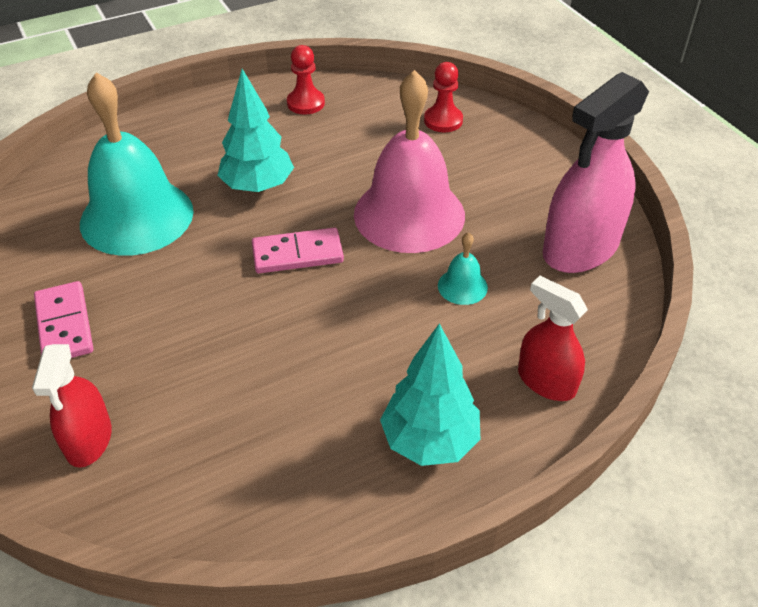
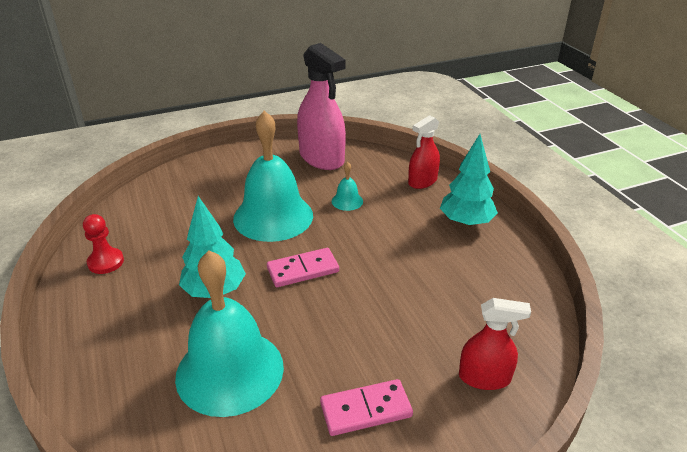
camera: 85 degrees left, 10 degrees down
pink domino [252,228,344,273] -> pink domino turned 75 degrees clockwise [267,248,339,287]
pink bell [354,70,465,253] -> turquoise bell [233,111,313,242]
red pawn [424,62,463,132] -> none

